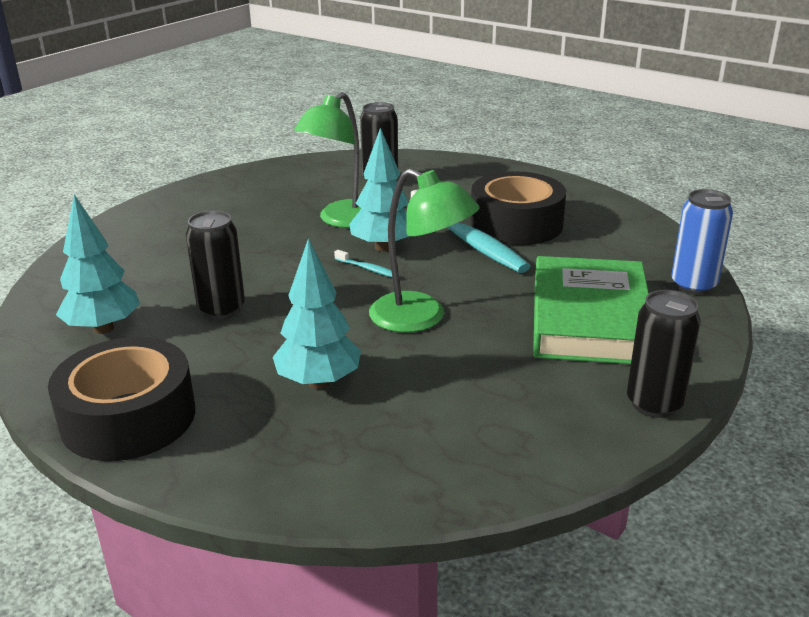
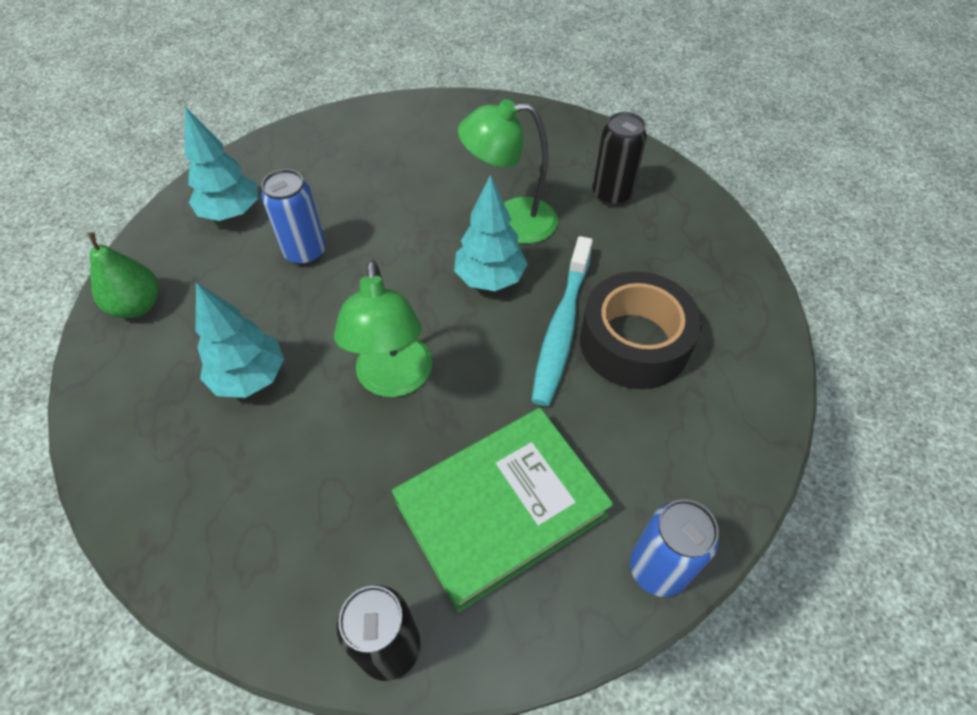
camera: 50 degrees right, 25 degrees up
black tape [48,337,195,461] -> green pear [88,232,159,318]
black can [186,210,245,319] -> blue can [261,169,326,266]
turquoise toothbrush [334,250,400,277] -> none

